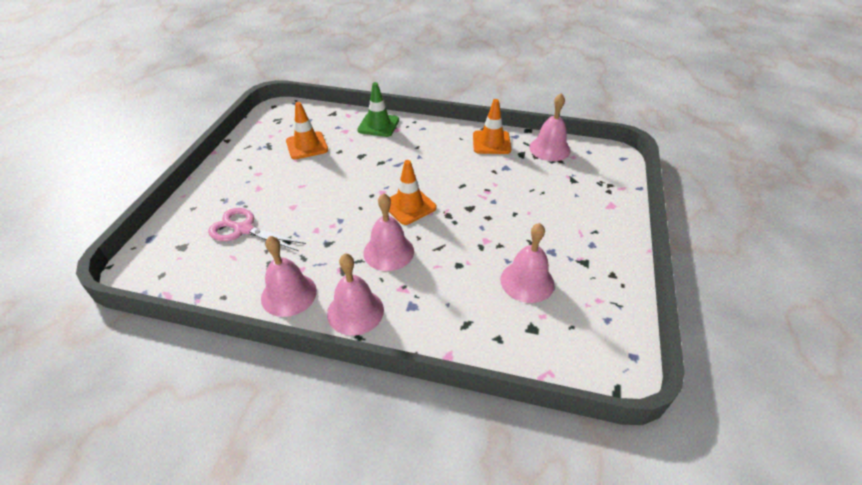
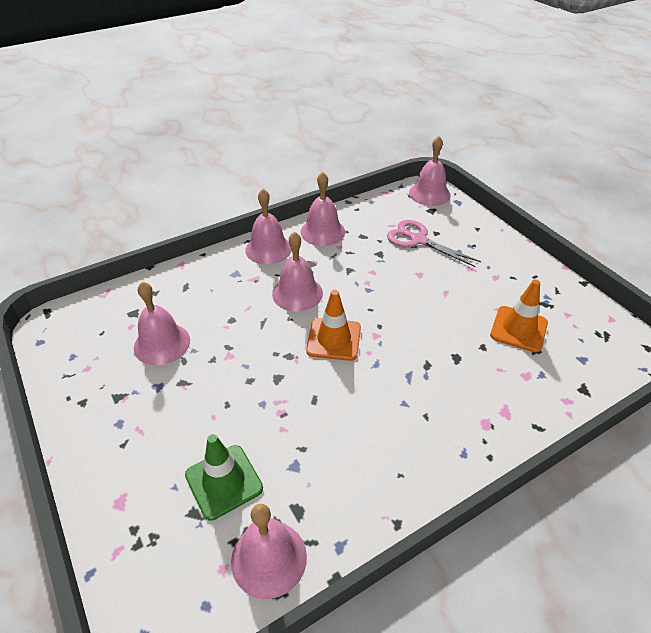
camera: 135 degrees right, 0 degrees up
pink scissors [208,208,306,251] -> pink scissors turned 120 degrees counterclockwise [387,220,481,267]
green traffic cone [357,82,399,137] -> green traffic cone moved to [185,434,263,521]
orange traffic cone [473,99,511,154] -> none
none -> pink bell [409,136,451,206]

